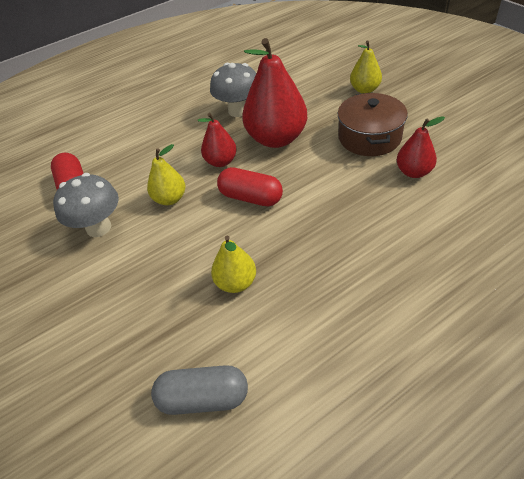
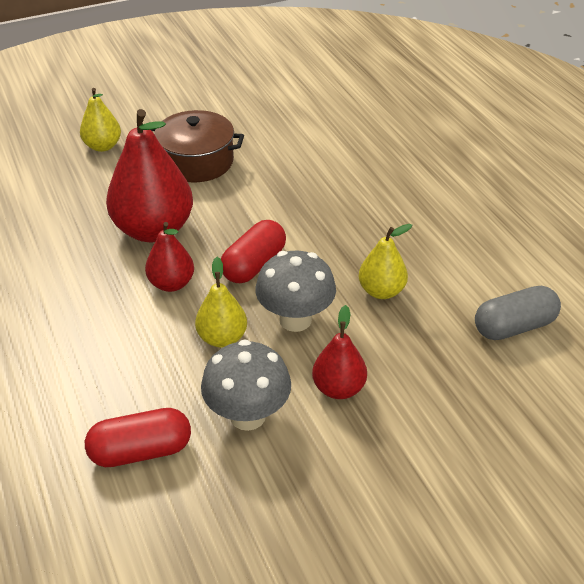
camera: 85 degrees left, 5 degrees down
grey capsule [151,365,248,415] -> grey capsule turned 60 degrees clockwise [475,286,561,340]
grey mushroom [210,63,256,117] -> grey mushroom moved to [255,251,336,332]
red pear [397,116,445,178] -> red pear moved to [312,305,367,399]

